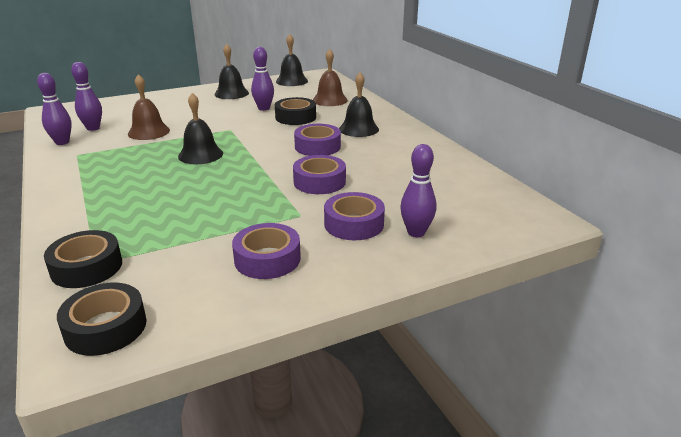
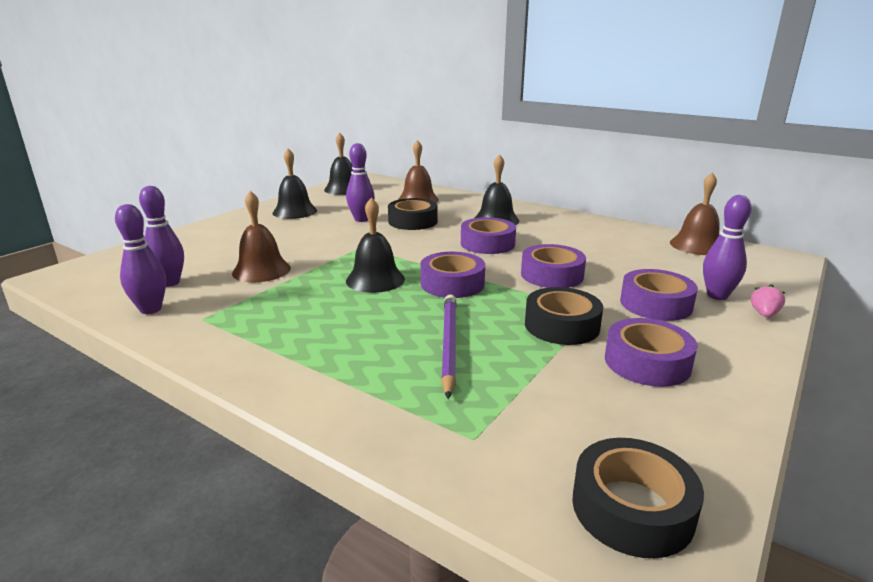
camera: 30 degrees left, 5 degrees down
black tape [44,230,122,288] -> black tape moved to [525,287,603,345]
none -> purple tape [420,252,485,298]
none -> purple pencil [441,294,457,399]
none -> brown bell [670,173,720,255]
none -> pink strawberry [751,284,785,317]

